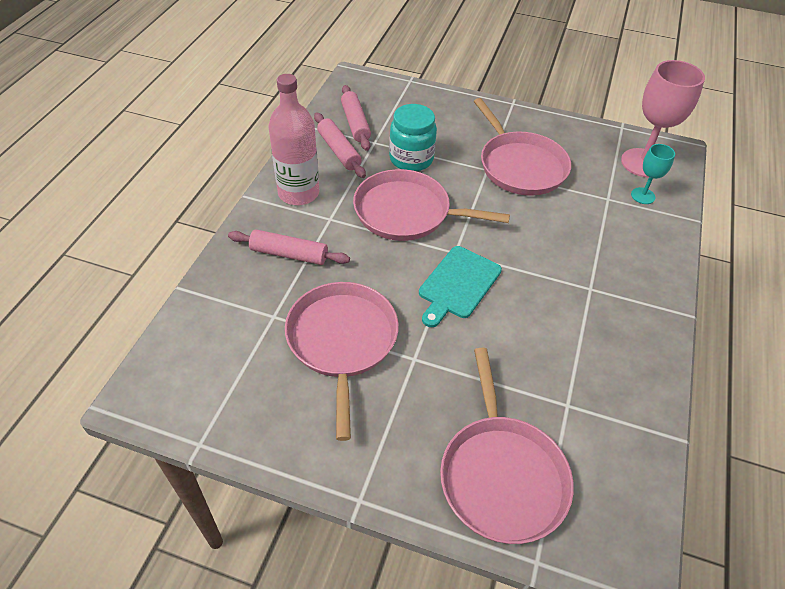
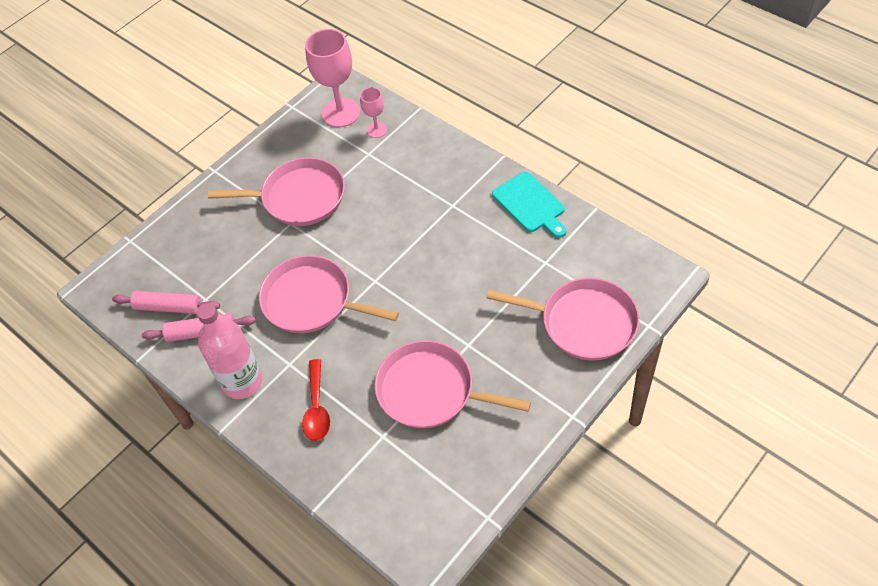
camera: 60 degrees left, 5 degrees up
pink rolling pin [228,229,350,265] -> red spoon [302,359,330,441]
pink pan [353,169,510,241] -> pink pan turned 75 degrees clockwise [259,255,399,333]
turquoise jar [389,104,437,171] -> none
turquoise cutting board [419,246,502,327] -> turquoise cutting board moved to [492,172,566,238]
turquoise goblet [631,144,675,204] -> pink goblet [360,87,387,138]

